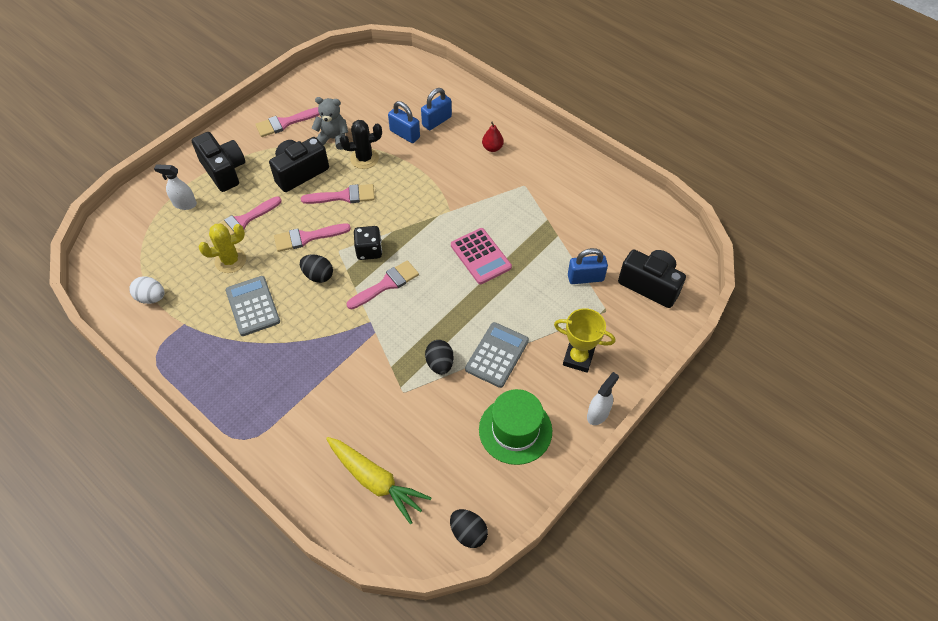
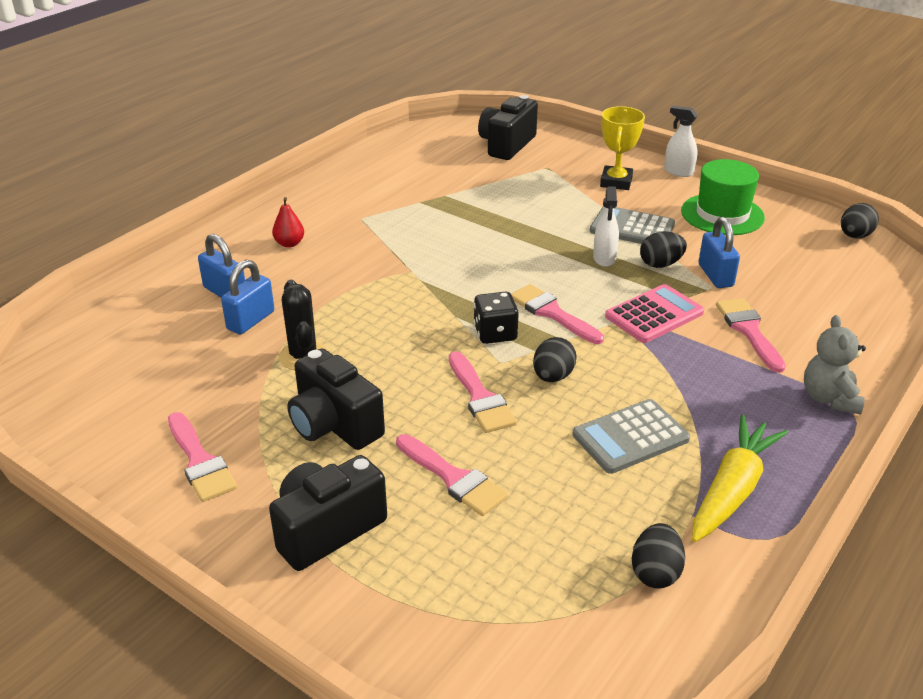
camera: 95 degrees left, 20 degrees down
white egg [129,276,165,304] -> black egg [632,523,685,589]
white spray bottle [154,164,197,210] -> white spray bottle moved to [593,186,619,267]
yellow cactus [198,223,246,273] -> none
pink brush [301,184,375,204] -> pink brush moved to [716,298,786,373]
grey teddy bear [312,97,348,150] -> grey teddy bear moved to [804,315,866,414]
yellow carrot [326,437,431,524] -> yellow carrot moved to [692,414,788,542]
pink calculator [451,228,512,284] -> pink calculator moved to [605,284,704,343]
blue padlock [568,248,608,284] -> blue padlock moved to [699,217,740,288]

